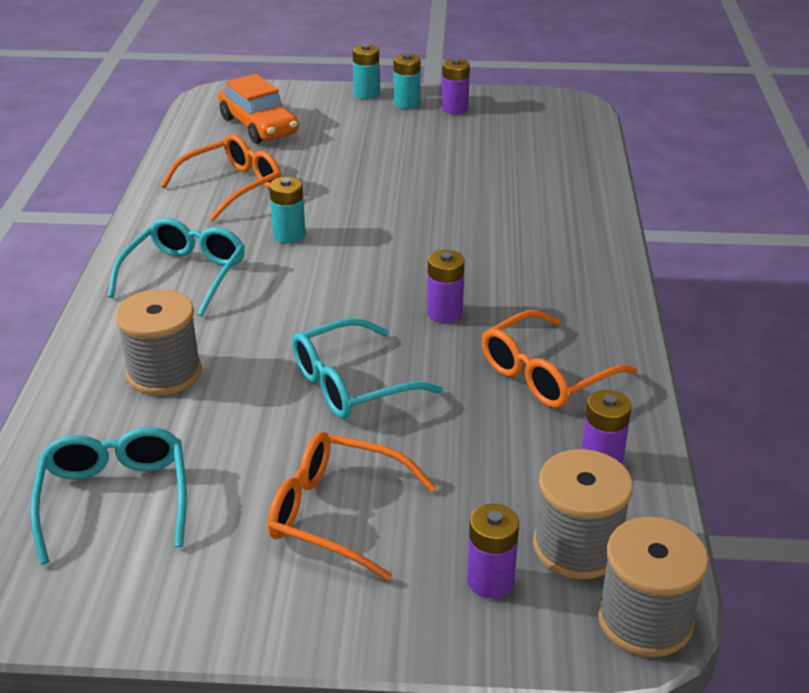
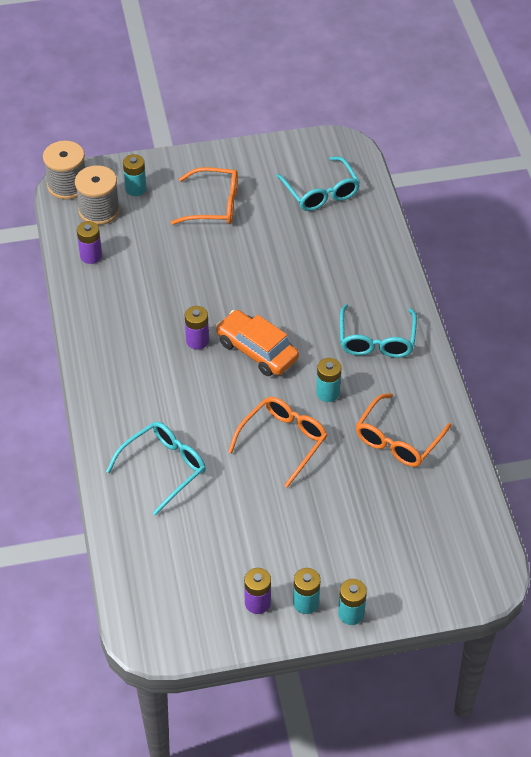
camera: 165 degrees right, 15 degrees up
grey spool [115,289,202,395] -> none
orange car [218,74,299,144] -> orange car moved to [216,310,299,376]
turquoise glasses [292,318,443,419] -> turquoise glasses moved to [106,421,206,516]
purple battery [467,504,519,598] -> turquoise battery [123,154,146,196]
orange glasses [482,310,637,408] -> orange glasses moved to [228,397,327,488]

